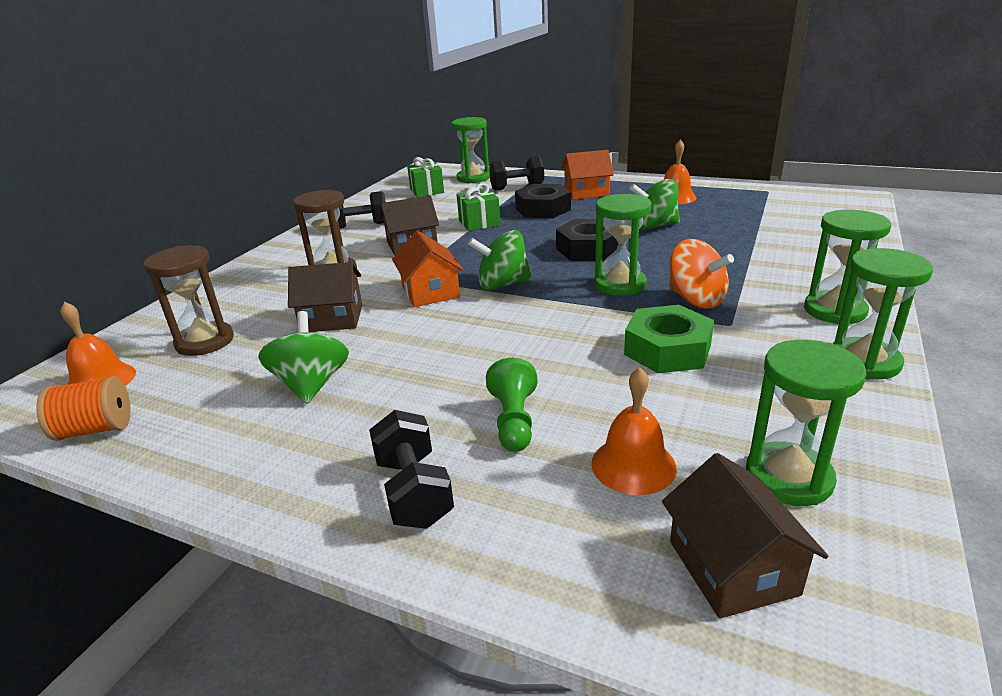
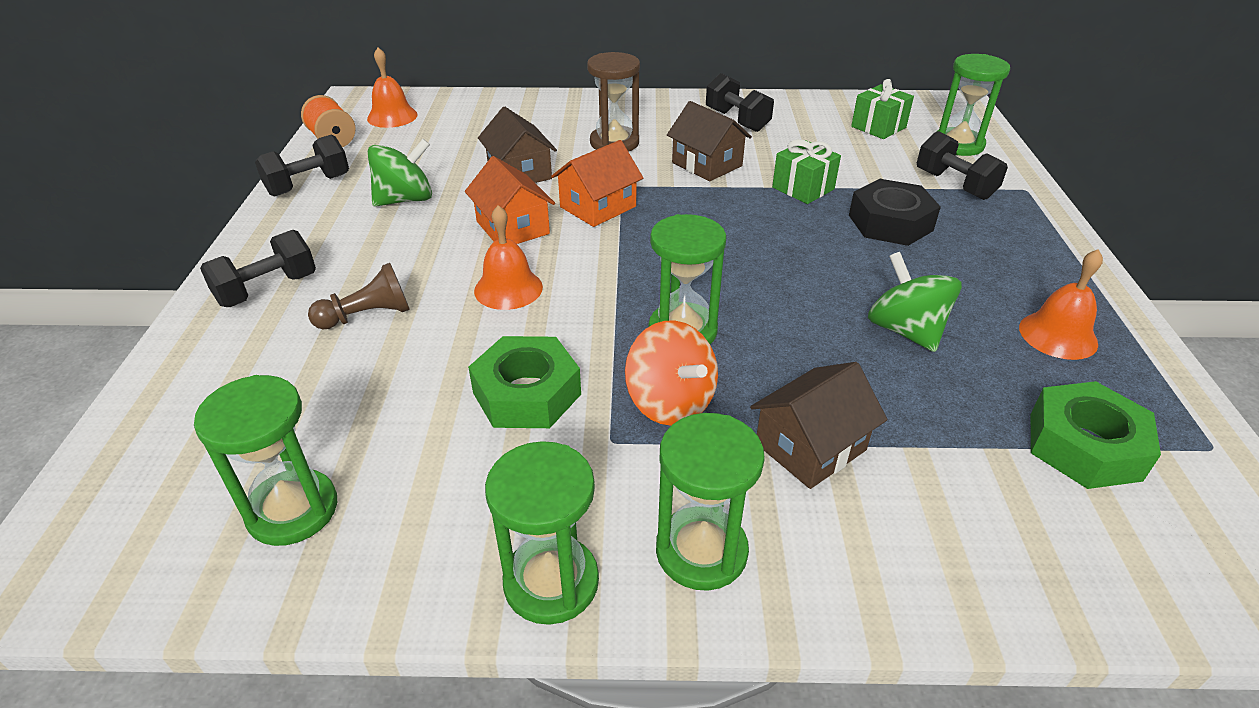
camera: 65 degrees right, 10 degrees up
brown hourglass [144,245,234,356] -> none
green spinning top [468,230,532,291] -> none
green pawn [486,358,537,452] -> brown pawn [308,263,410,329]
black nut [556,219,618,261] -> none
orange house [561,150,614,200] -> orange house moved to [465,156,555,244]
orange bell [591,367,677,495] -> orange bell moved to [474,205,543,310]
brown house [662,453,828,619] -> brown house moved to [750,362,887,489]
orange spinning top [669,239,734,309] -> orange spinning top turned 60 degrees counterclockwise [625,320,718,426]
none -> black dumbbell [255,135,349,197]
none -> green nut [1031,381,1161,489]

